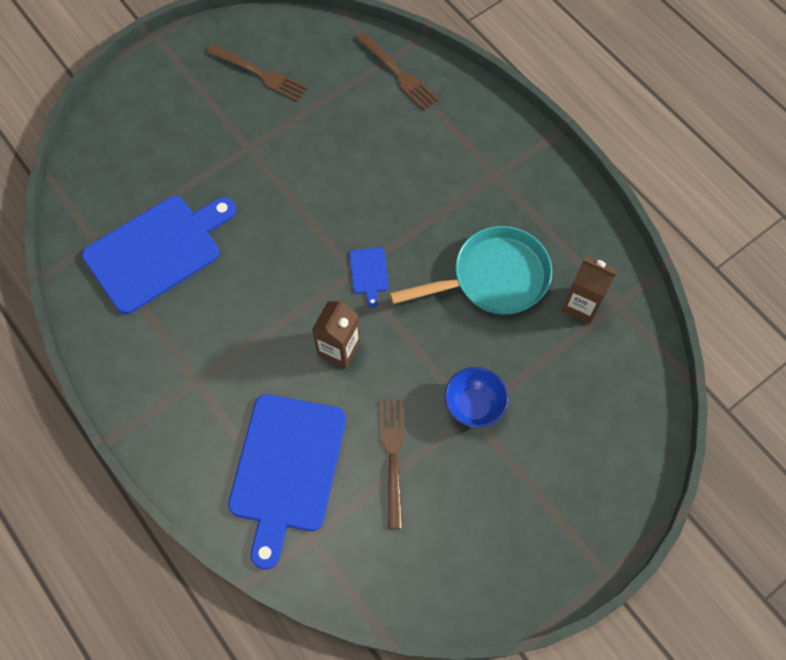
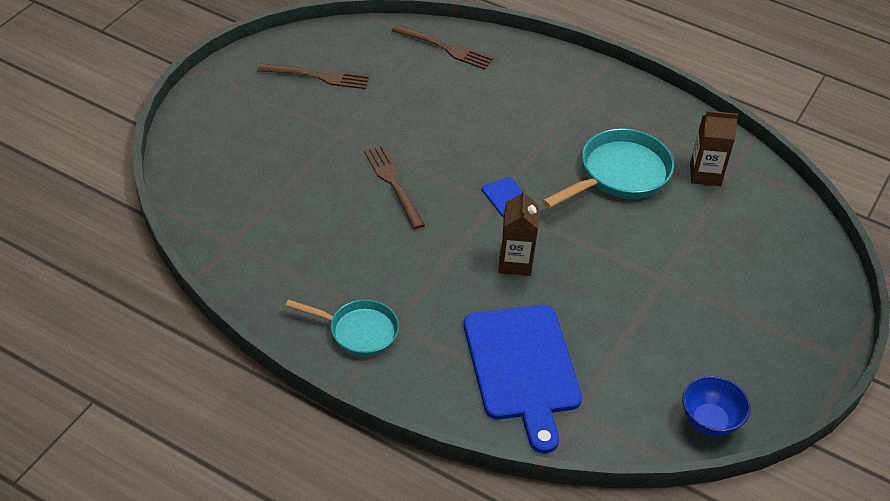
camera: 25 degrees left, 20 degrees down
blue cutting board [82,196,236,314] -> none
brown fork [380,399,404,529] -> brown fork moved to [364,146,425,229]
blue bowl [445,367,509,428] -> blue bowl moved to [682,376,750,437]
none -> turquoise pan [285,299,399,356]

